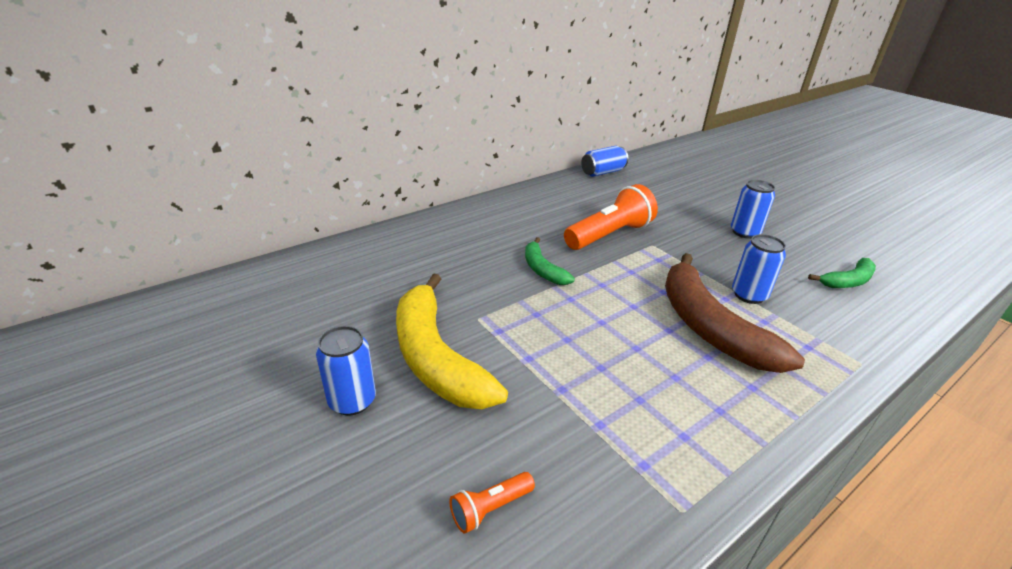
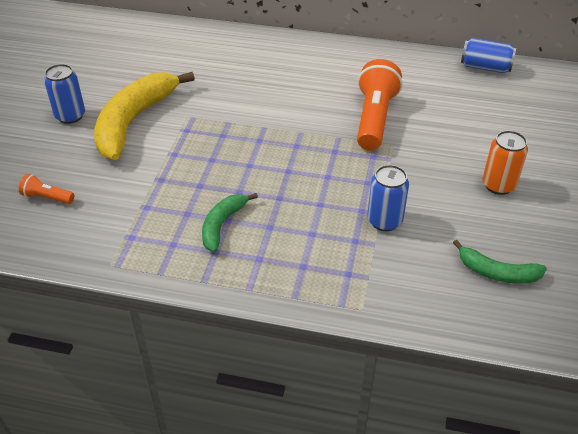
camera: 50 degrees right, 10 degrees up
green banana [525,237,575,285] -> green banana moved to [202,193,258,252]
orange flashlight [564,184,658,250] -> orange flashlight turned 90 degrees counterclockwise [357,59,403,150]
brown banana [665,253,805,373] -> none
blue can [731,180,775,239] -> orange can [483,130,528,195]

